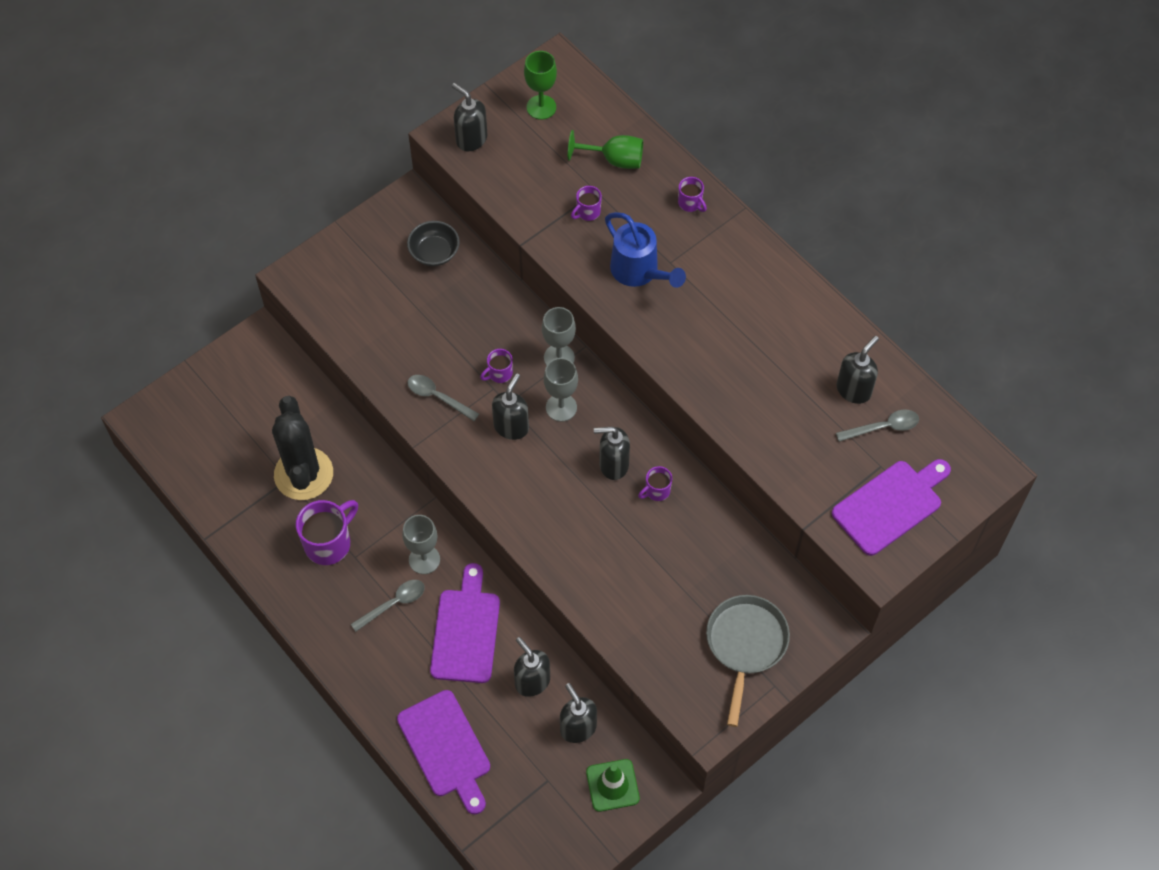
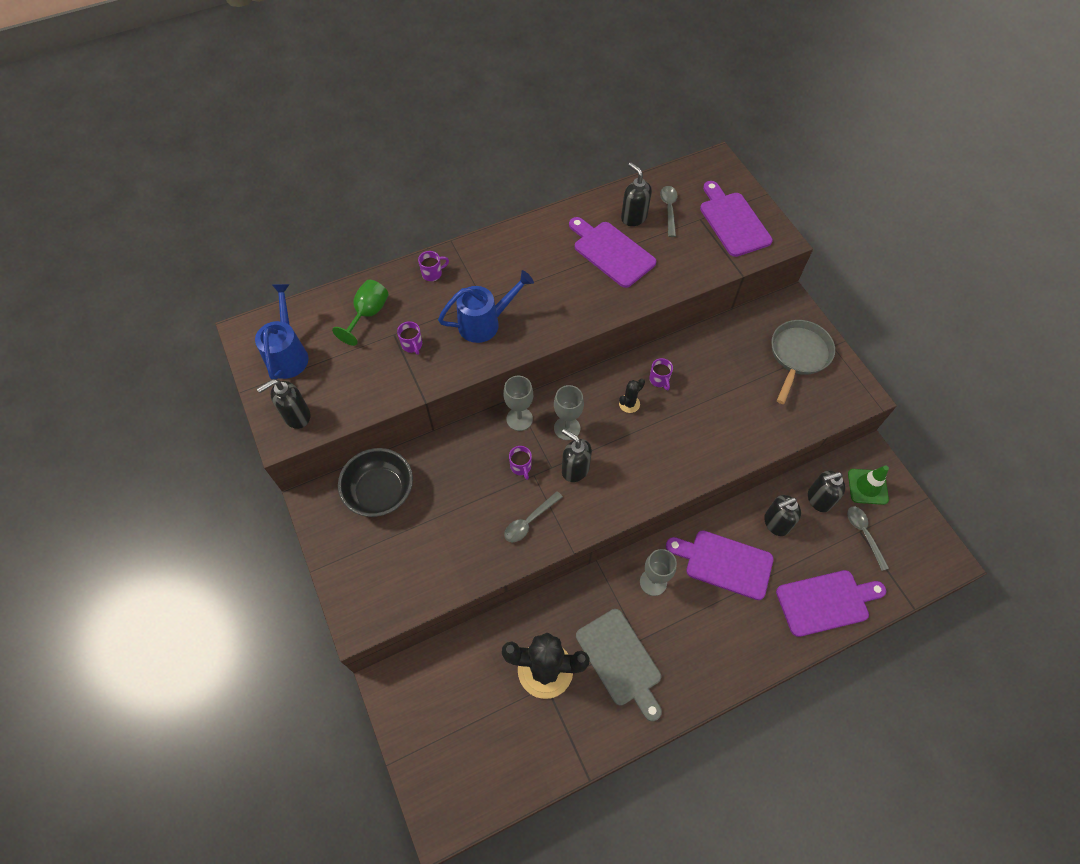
camera: 75 degrees left, 0 degrees up
purple mug [296,500,358,565] -> grey cutting board [576,609,662,721]
grey spoon [351,580,425,632] -> grey spoon moved to [847,506,889,571]
black bowl [407,221,460,266] -> black bowl [338,448,413,517], size x1.51
green goblet [524,51,557,120] -> blue watering can [255,284,308,379]
black soap dispenser [594,426,630,480] -> black cactus [619,379,645,413]
grey pan [706,595,790,727] -> grey pan turned 90 degrees clockwise [771,320,835,404]
none -> purple cutting board [569,217,656,288]

